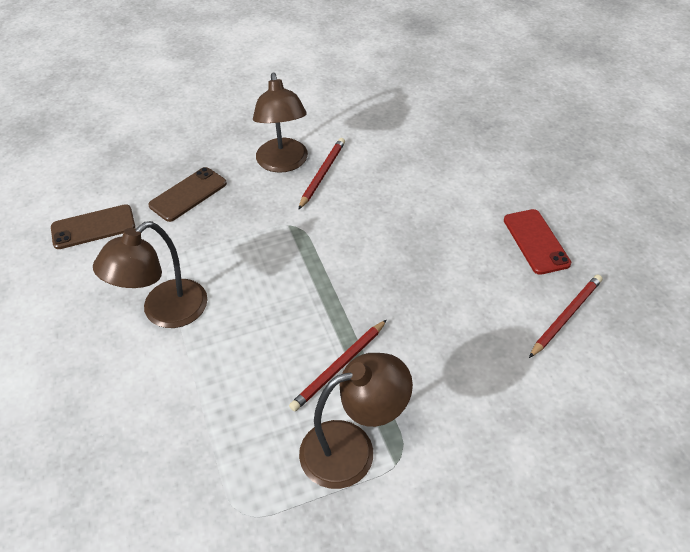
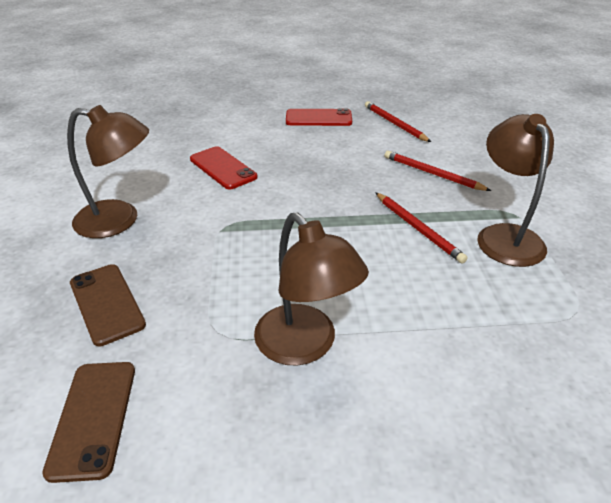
camera: 75 degrees left, 10 degrees down
red pencil [298,138,345,210] -> red pencil moved to [385,151,491,191]
none -> red phone [190,146,258,189]

